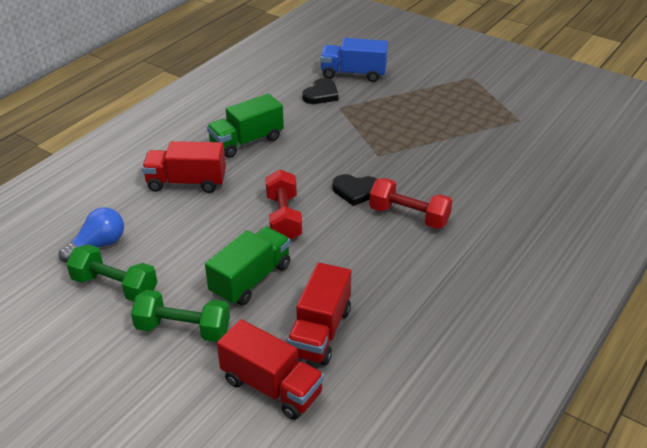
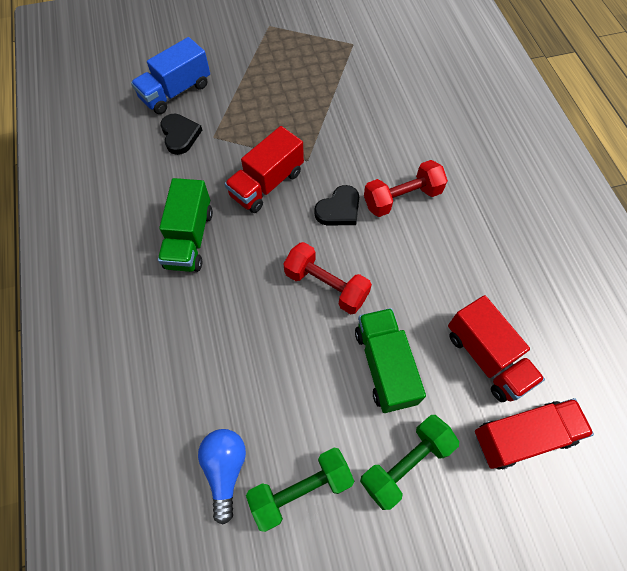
camera: 50 degrees left, 25 degrees up
red truck [142,141,226,193] -> red truck moved to [225,126,304,213]

